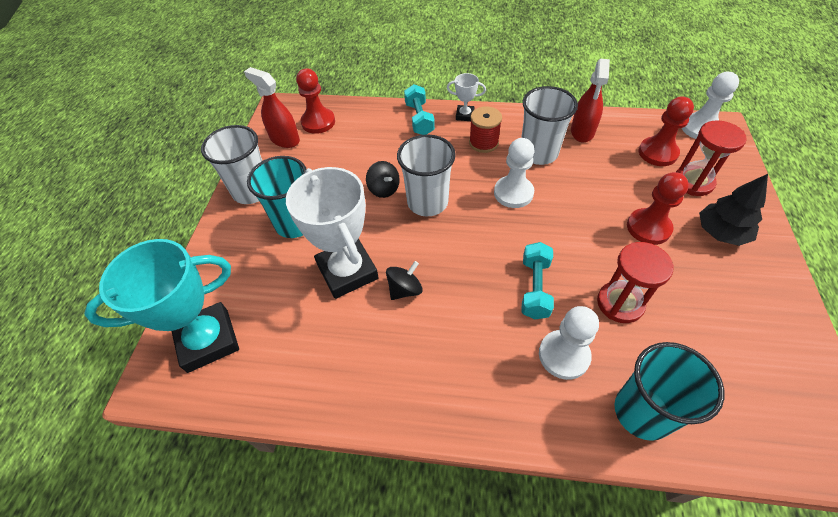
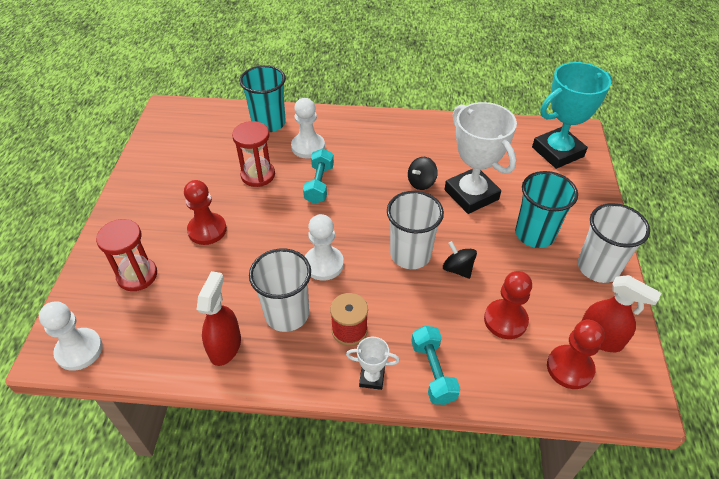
camera: 175 degrees right, 5 degrees down
red pawn [639,97,694,166] -> red pawn moved to [484,271,532,339]
black tree [699,174,768,246] -> none

